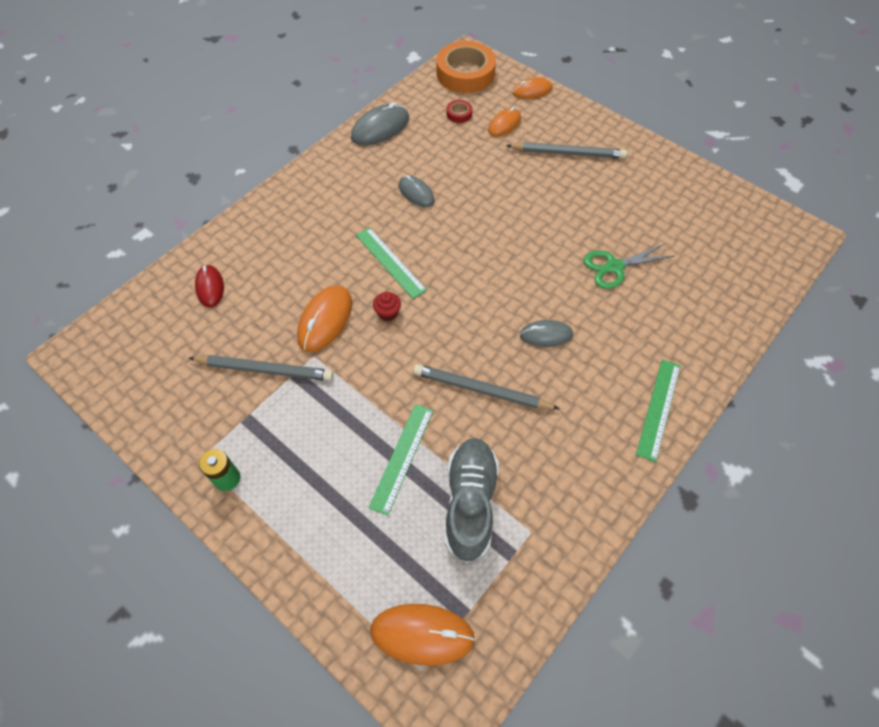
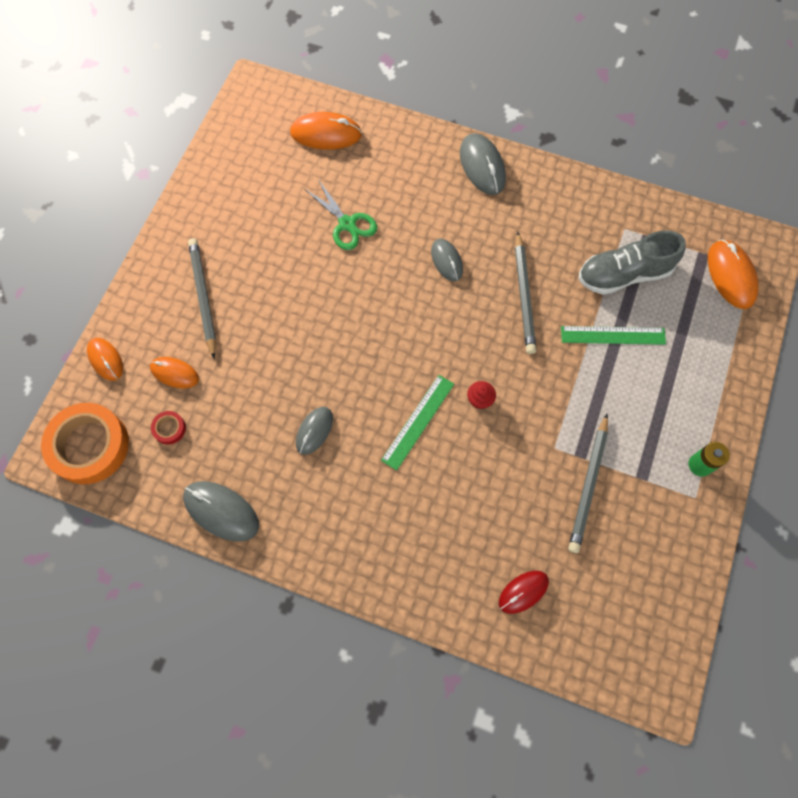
camera: 110 degrees left, 10 degrees up
grey pencil [189,355,333,381] -> grey pencil turned 150 degrees counterclockwise [568,414,608,553]
orange mouse [297,285,352,352] -> orange mouse moved to [290,112,362,150]
green ruler [636,360,681,462] -> grey mouse [460,133,506,195]

